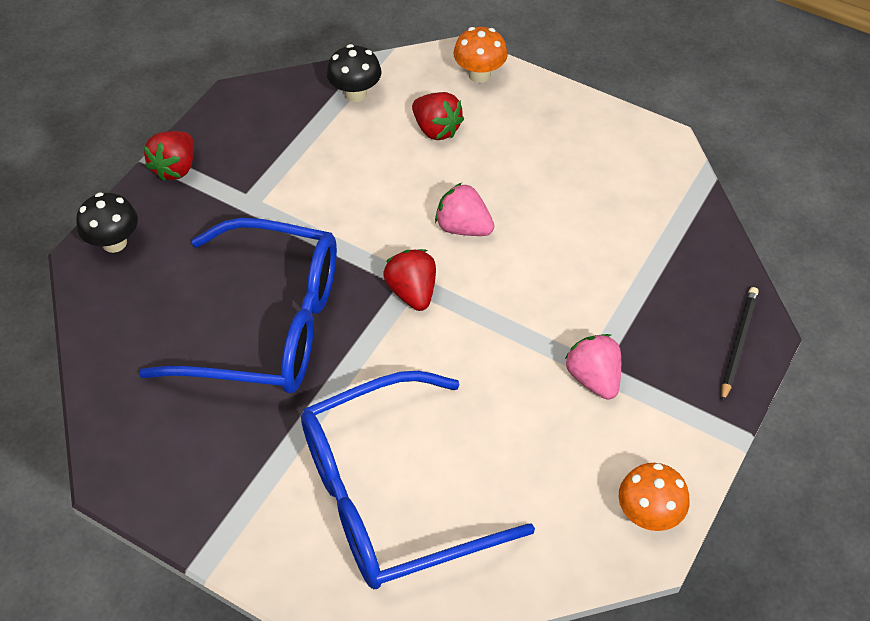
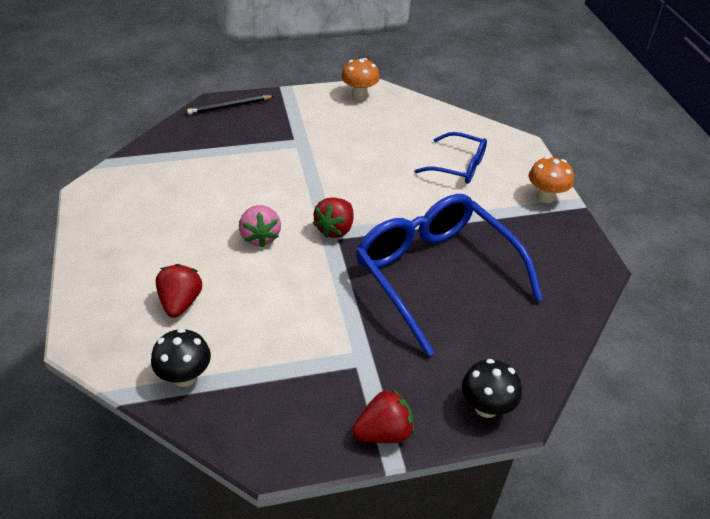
camera: 135 degrees left, 10 degrees down
blue glasses [301,371,535,589] -> blue glasses [414,132,487,184], size x0.52
orange mushroom [454,27,508,83] -> orange mushroom moved to [529,156,574,203]
pink strawberry [565,334,621,400] -> none

